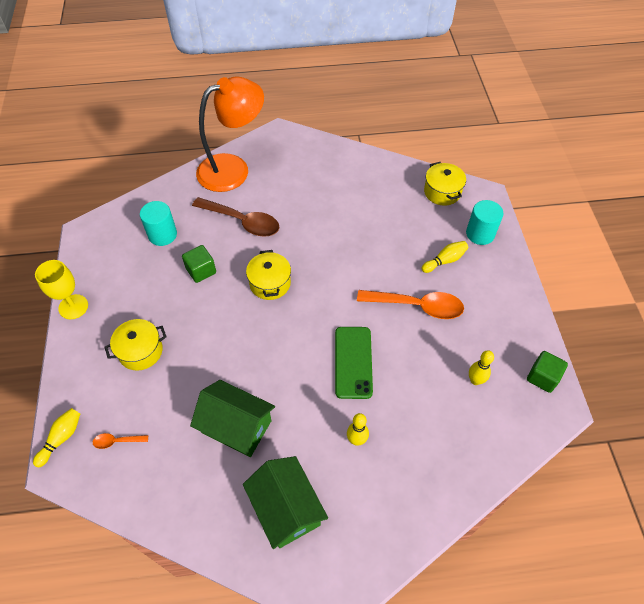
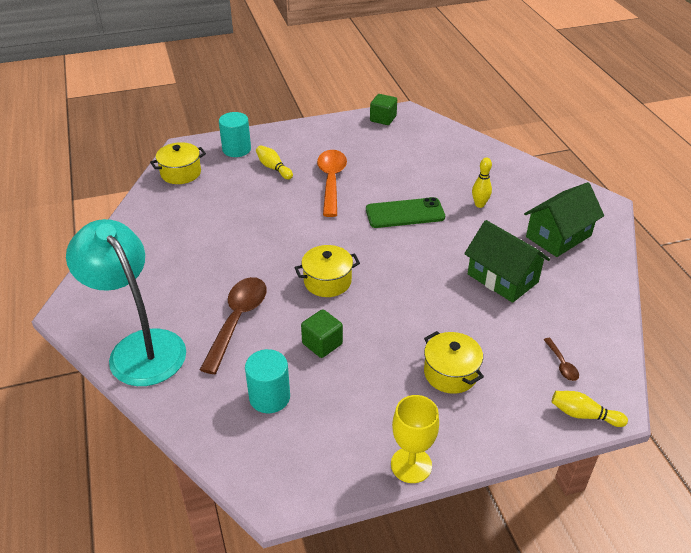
camera: 100 degrees left, 15 degrees down
orange spoon [93,433,148,449] -> brown spoon [543,338,579,381]
green house [190,380,275,457] -> green house turned 60 degrees counterclockwise [464,220,550,303]
orange lamp [196,76,264,192] -> turquoise lamp [66,219,186,386]
yellow bowling pin [469,351,494,385] -> none

